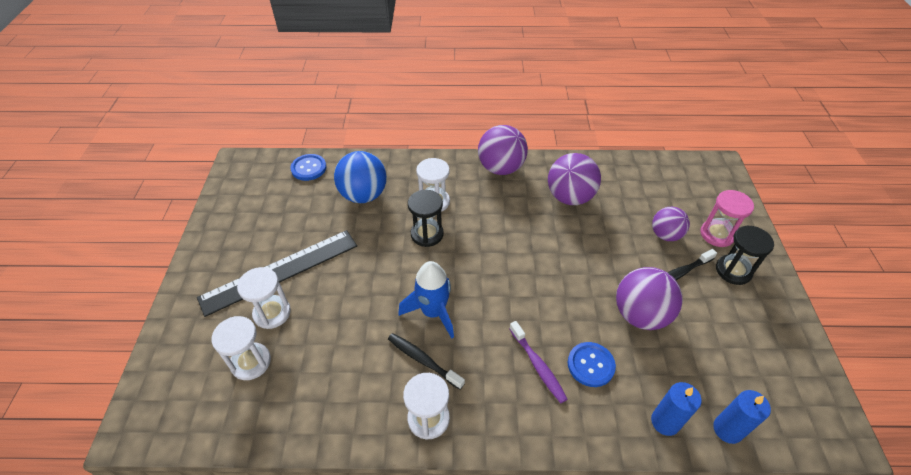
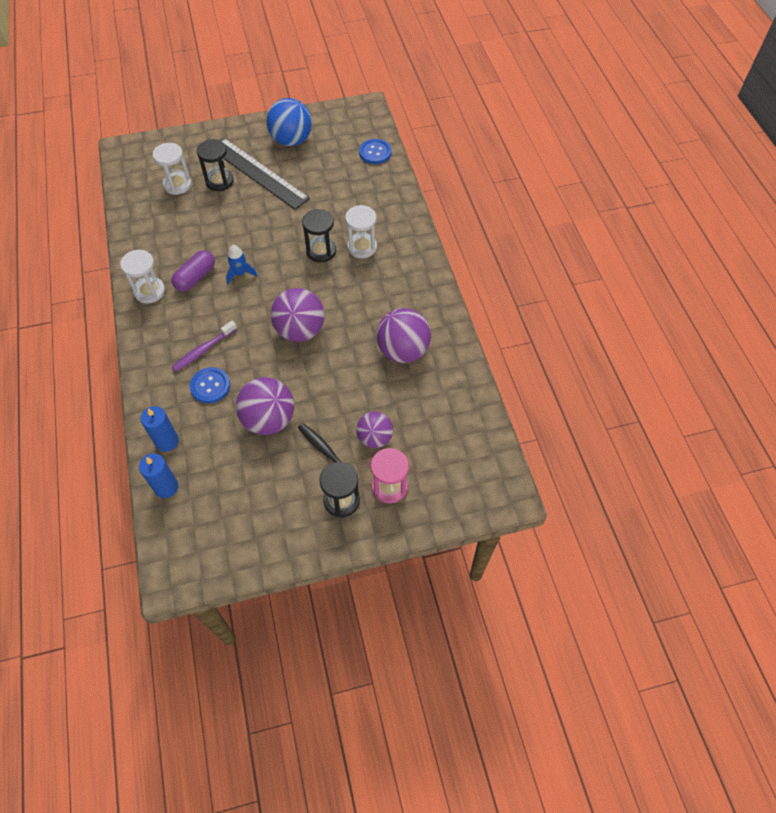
camera: 75 degrees right, 10 degrees up
white hourglass [237,267,291,329] -> black hourglass [197,139,234,191]
blue ball [334,151,387,203] -> blue ball moved to [266,98,312,146]
black toothbrush [388,333,465,390] -> purple capsule [171,250,215,292]
blue rocket [398,261,454,339] -> blue rocket [226,245,258,284], size x0.61
purple ball [478,125,528,175] -> purple ball moved to [271,288,325,342]

